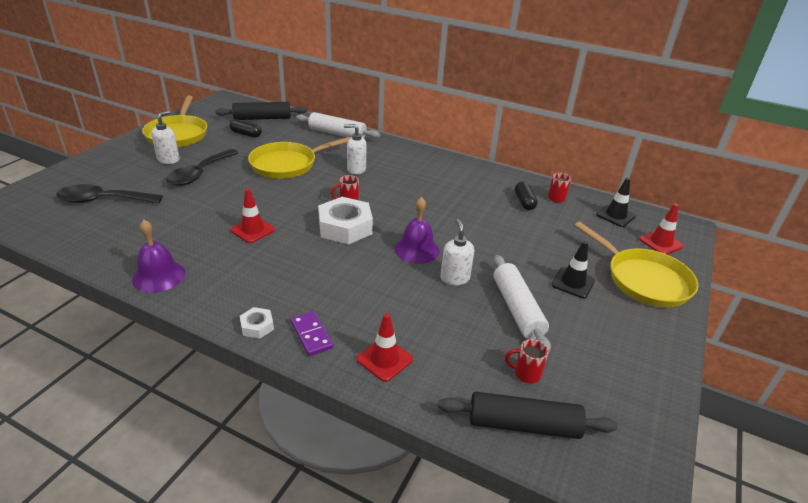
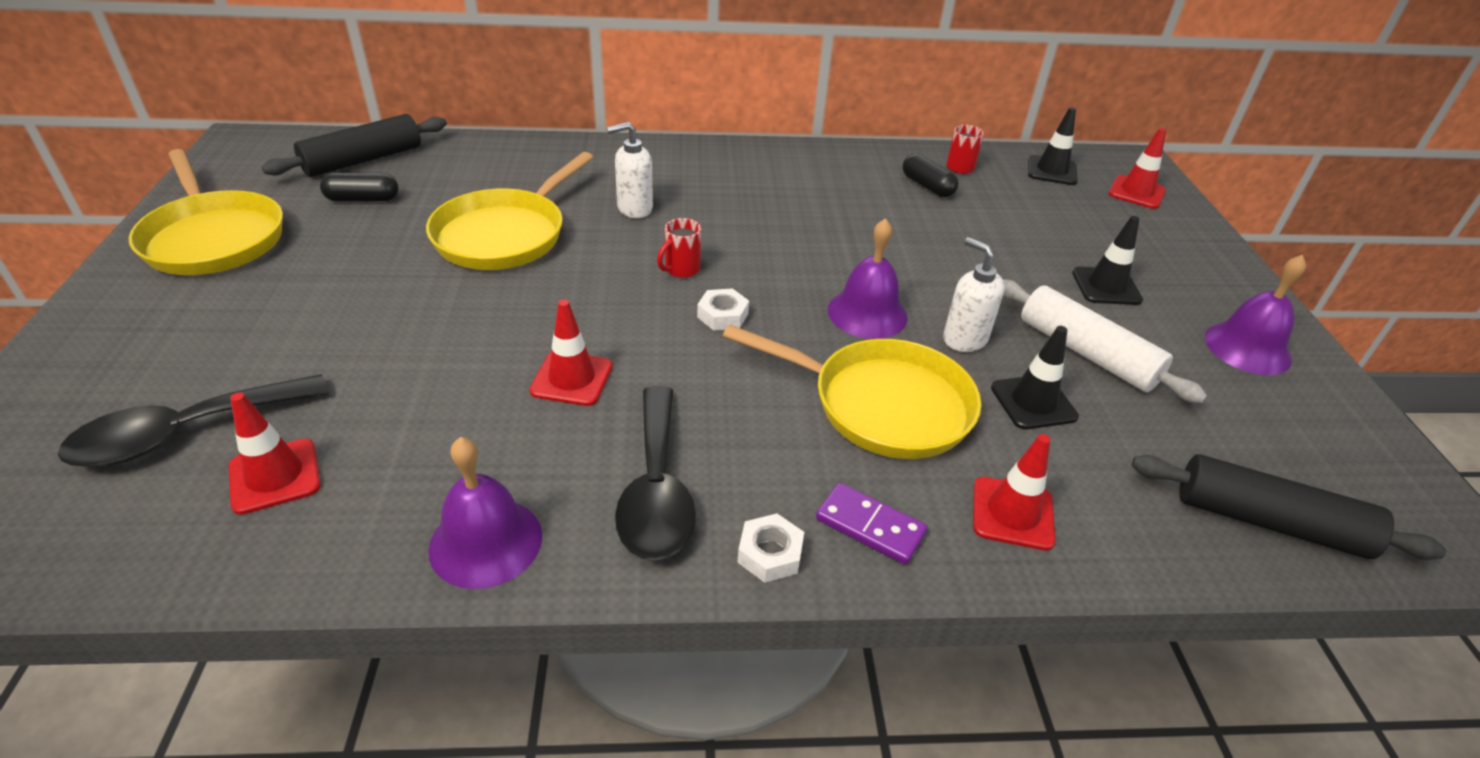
camera: 30 degrees left, 5 degrees up
white soap dispenser [151,111,180,164] -> none
black spoon [166,149,238,186] -> black spoon moved to [615,386,696,561]
white rolling pin [296,112,380,138] -> none
white nut [318,197,373,245] -> white nut [697,288,749,331], size x0.47
black rolling pin [438,392,617,439] -> black rolling pin turned 45 degrees clockwise [1132,454,1446,560]
red mug [505,339,549,384] -> none
yellow pan [574,222,698,307] -> yellow pan moved to [723,324,981,459]
none -> red traffic cone [229,392,321,515]
none -> black traffic cone [991,326,1079,429]
none -> purple bell [1205,255,1306,375]

